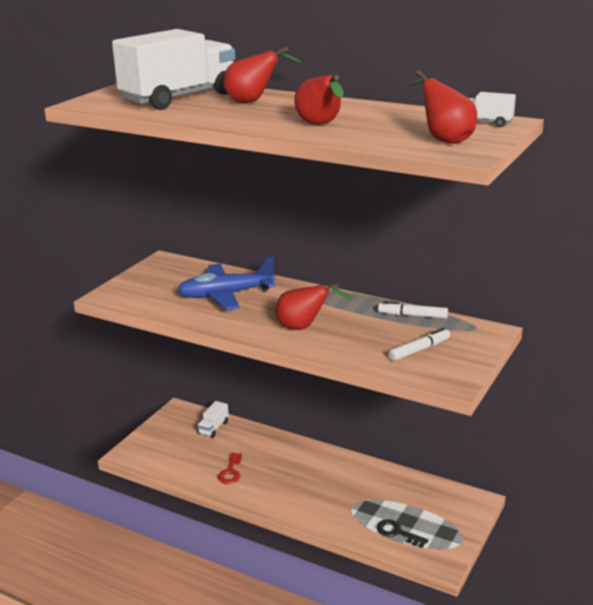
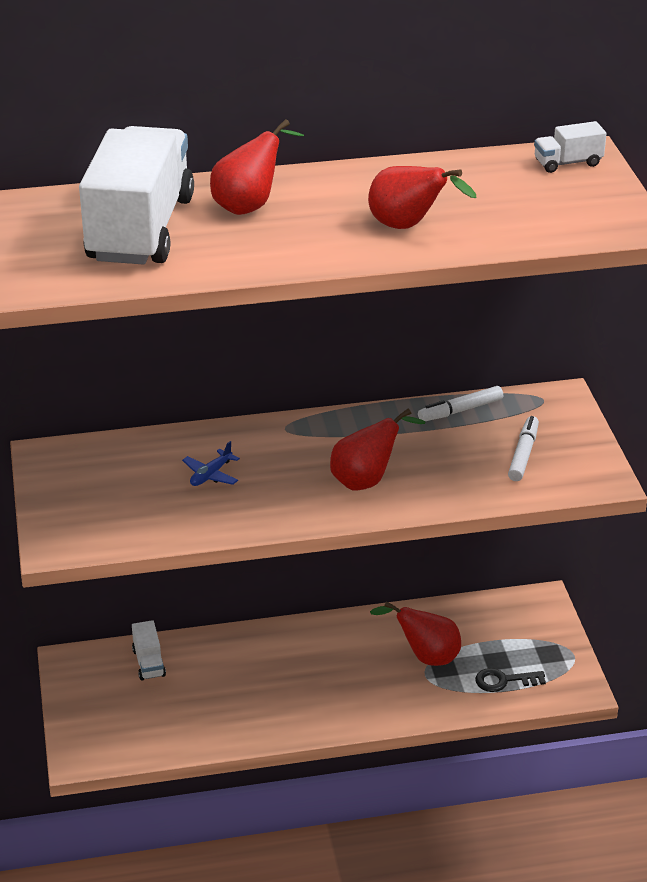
camera: 40 degrees left, 10 degrees up
blue plane [177,256,275,310] -> blue plane [182,441,240,486], size x0.43
red key [218,453,242,484] -> none
red pear [408,70,477,144] -> red pear moved to [370,601,461,666]

